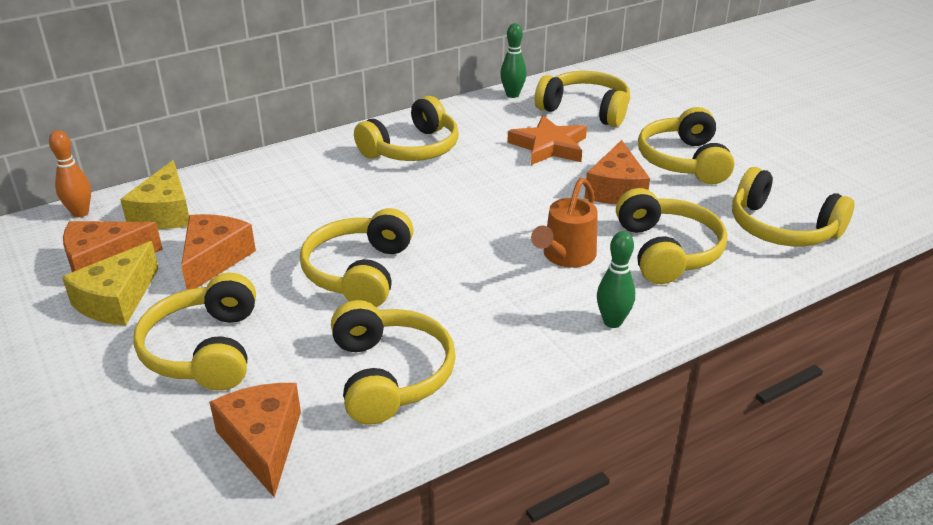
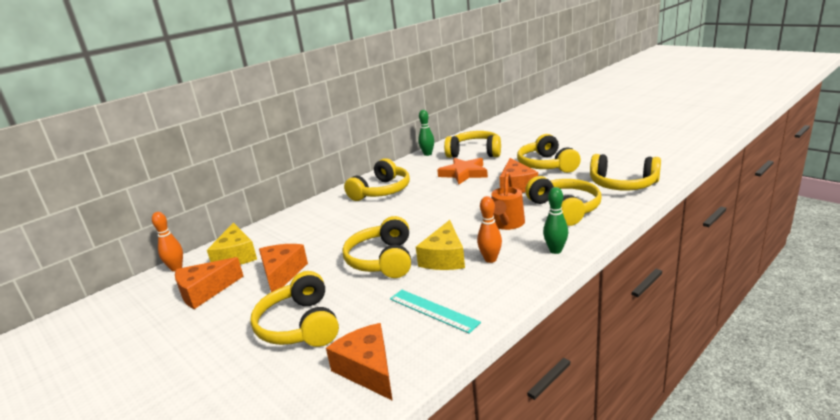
camera: 10 degrees left, 10 degrees down
yellow cheese [62,241,159,326] -> yellow cheese moved to [416,220,465,270]
yellow headphones [331,300,456,425] -> turquoise ruler [390,290,481,334]
none -> orange bowling pin [477,196,502,263]

